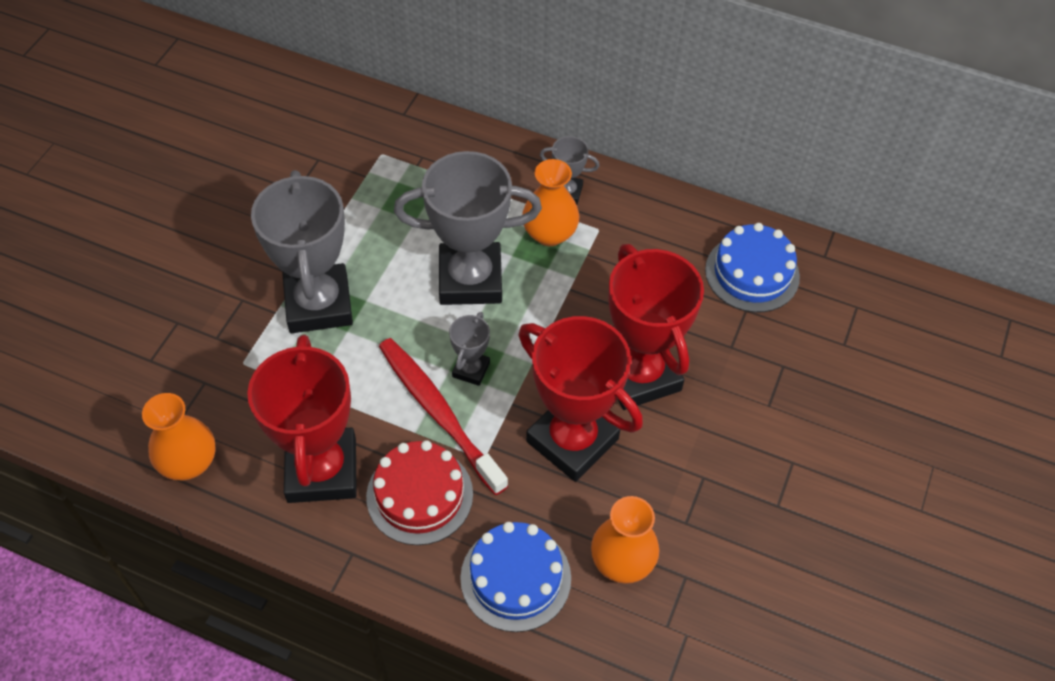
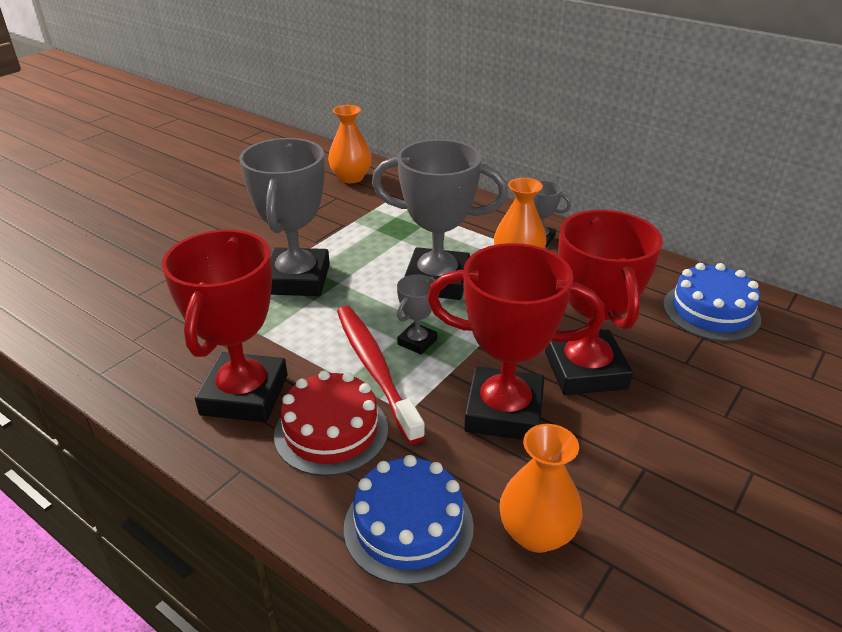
camera: 15 degrees right, 20 degrees down
orange vase [142,393,216,480] -> orange vase moved to [328,105,372,183]
red trophy [518,316,643,482] -> red trophy turned 45 degrees counterclockwise [427,243,605,440]

